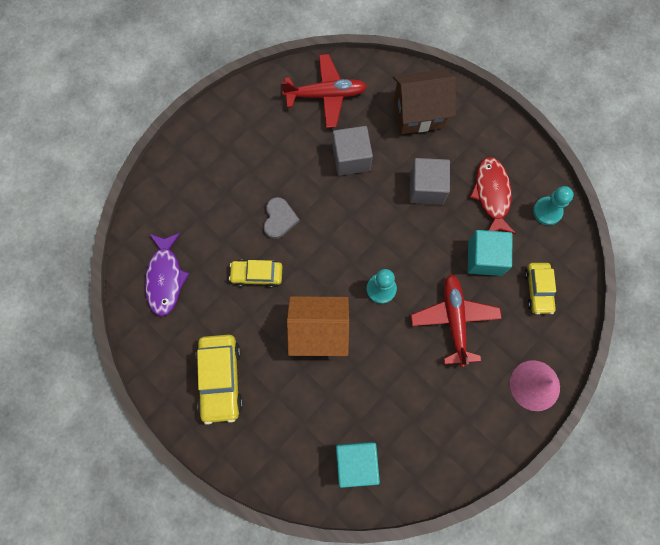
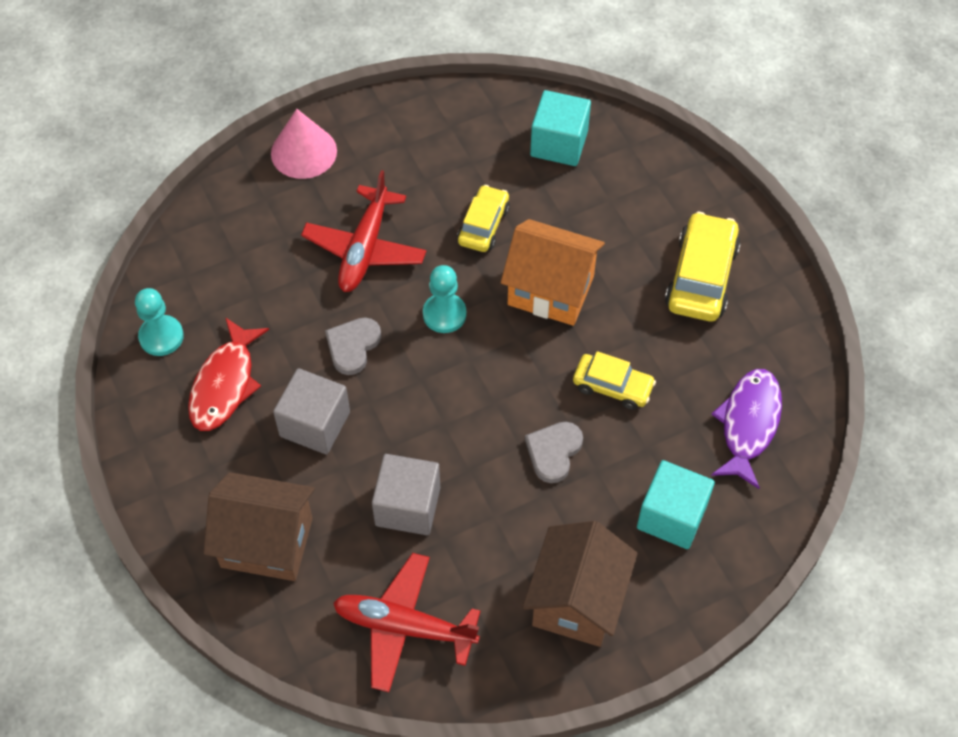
camera: 160 degrees left, 15 degrees down
turquoise cube [468,230,512,276] -> turquoise cube moved to [637,460,715,549]
yellow car [524,263,556,314] -> yellow car moved to [457,185,510,252]
none -> grey heart [325,317,381,375]
none -> brown house [523,521,637,647]

